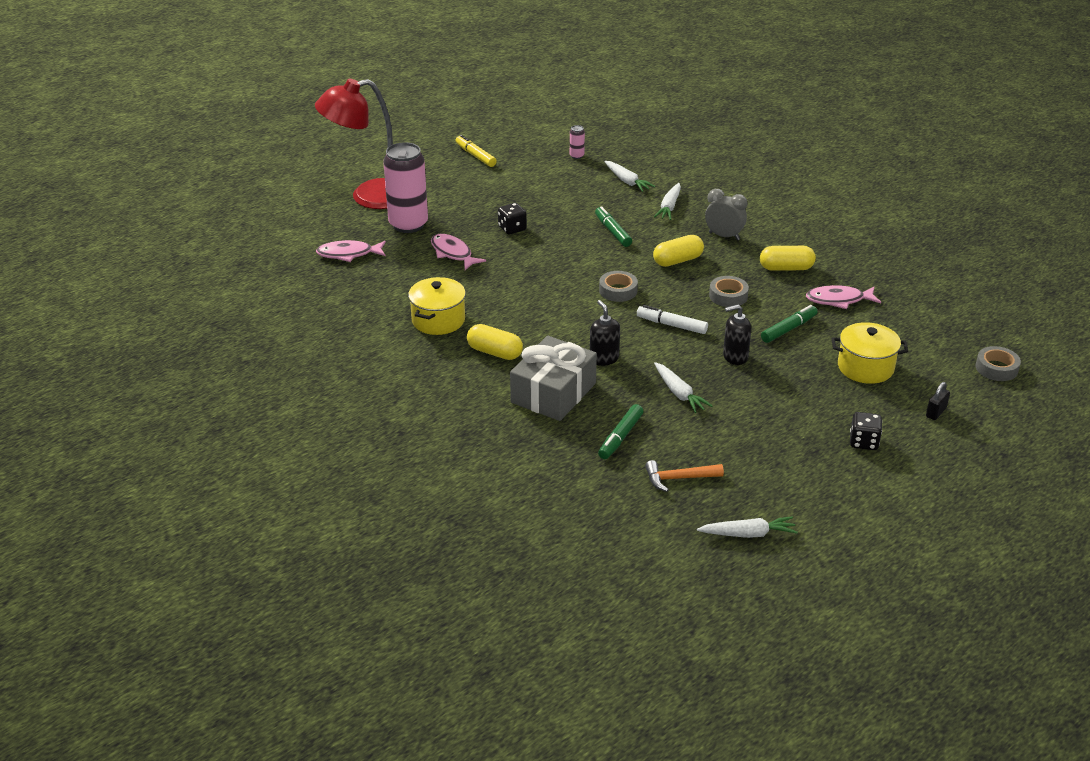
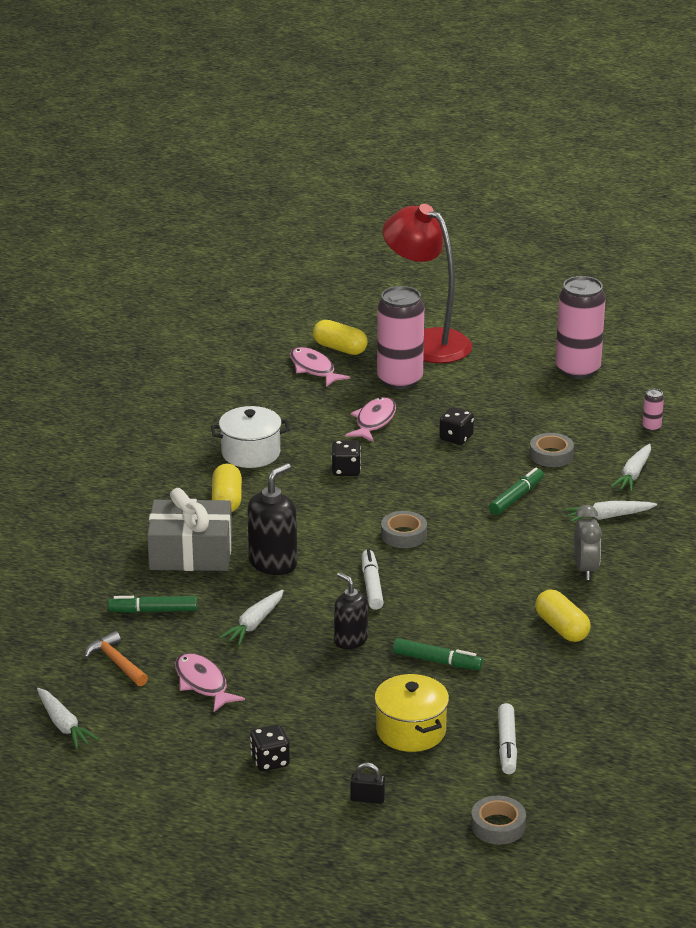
camera: 60 degrees right, 5 degrees down
yellow pot [408,277,466,335] -> white pot [211,406,290,468]
yellow marker [456,135,497,167] -> pink can [555,276,606,379]
black soap dispenser [590,300,620,366] -> black soap dispenser [248,463,297,575], size x1.50
yellow capsule [653,235,704,267] -> yellow capsule moved to [313,320,368,355]
grey tape [709,276,749,307] -> grey tape moved to [530,433,574,467]
pink fish [806,285,881,309] -> pink fish moved to [175,653,245,712]
none -> black dice [332,440,361,476]
none -> white marker [498,703,517,774]

